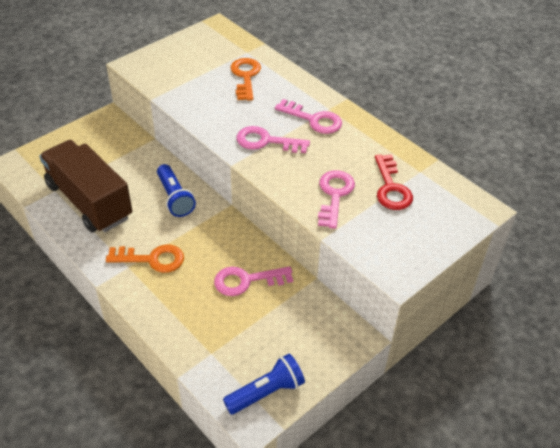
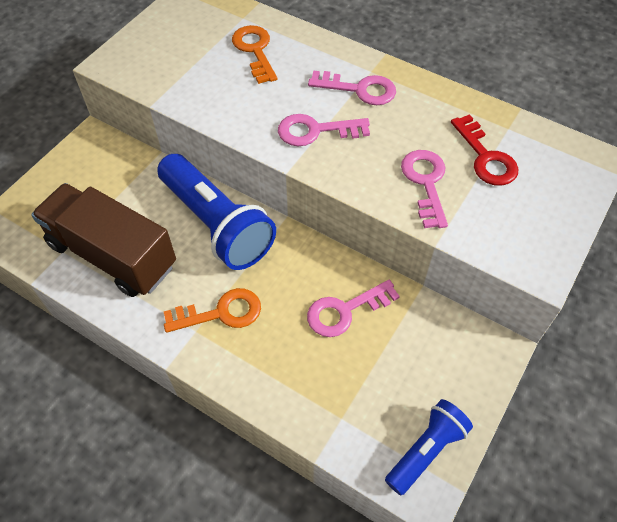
camera: 15 degrees left, 10 degrees up
blue flashlight [157,164,196,217] -> blue flashlight [157,154,276,270], size x1.78

